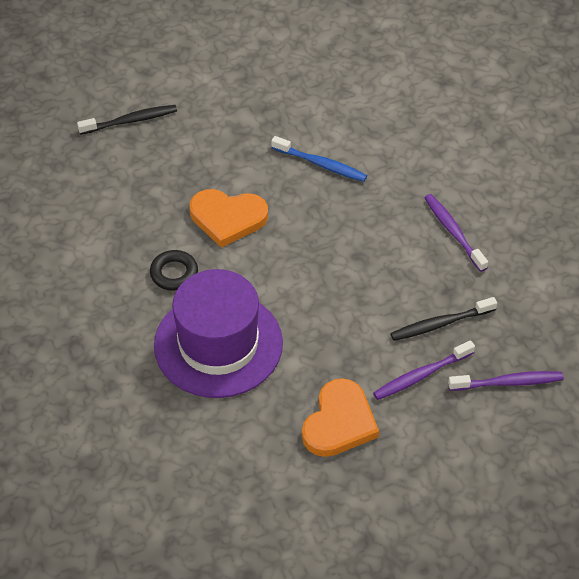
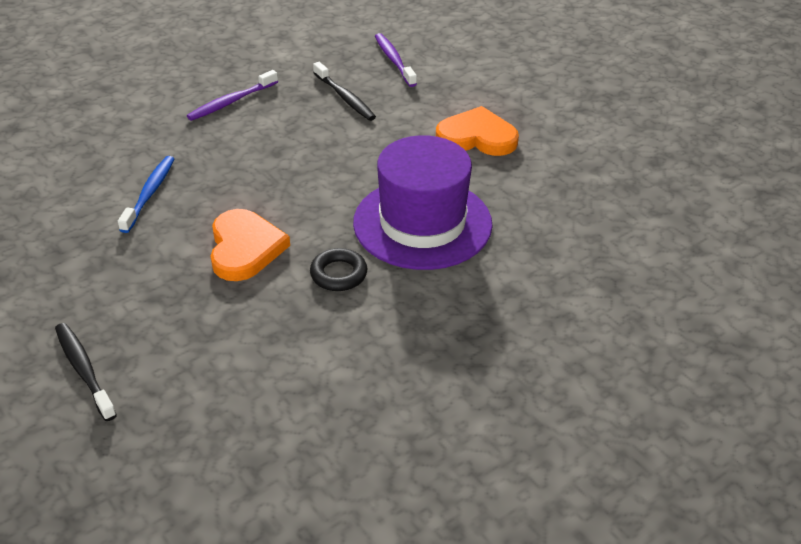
camera: 105 degrees left, 10 degrees down
purple toothbrush [373,340,475,400] -> none

